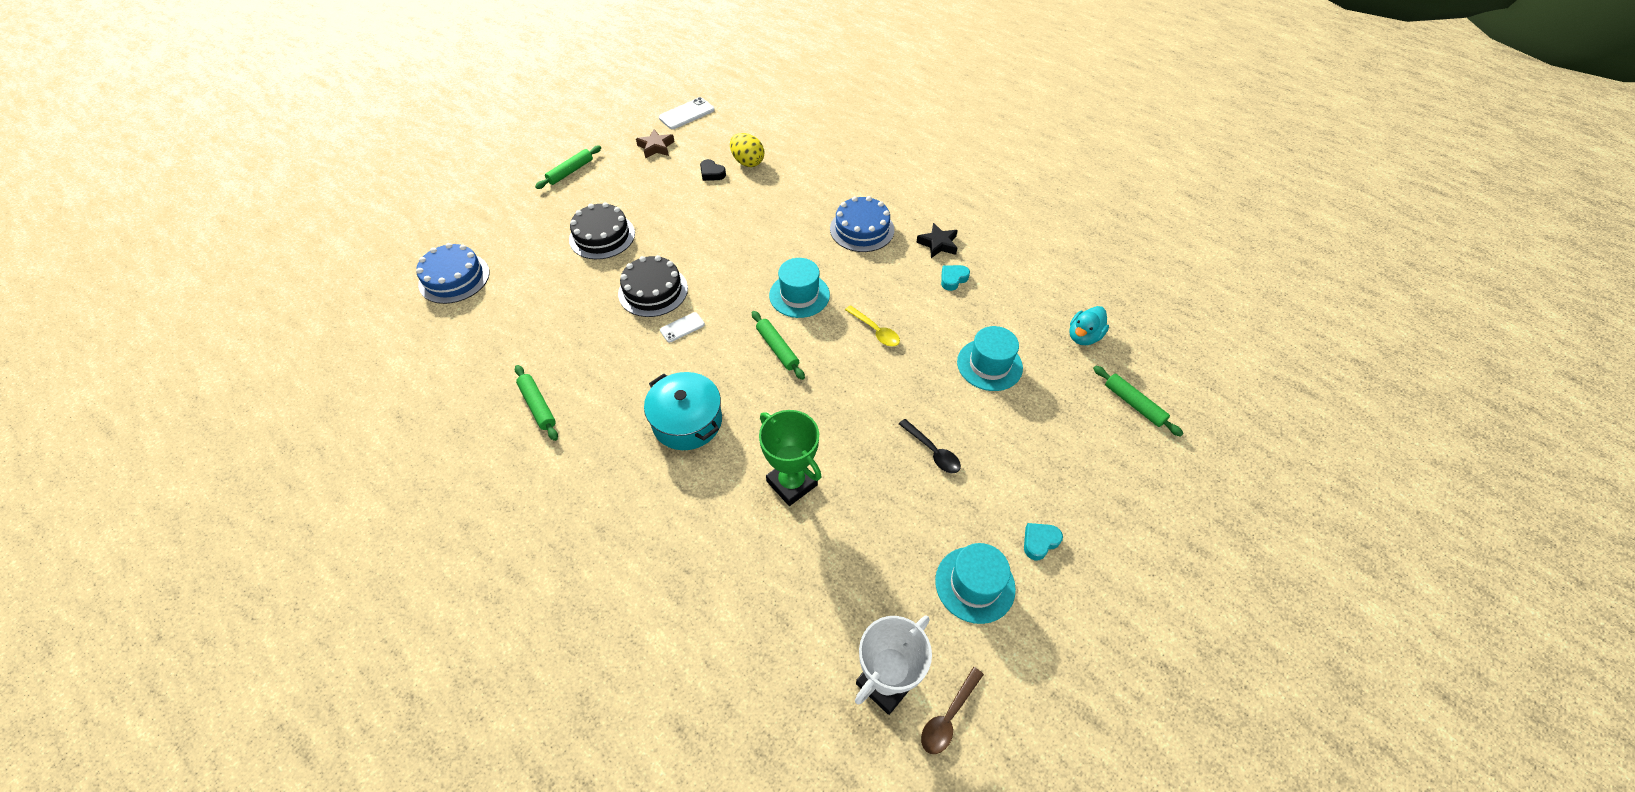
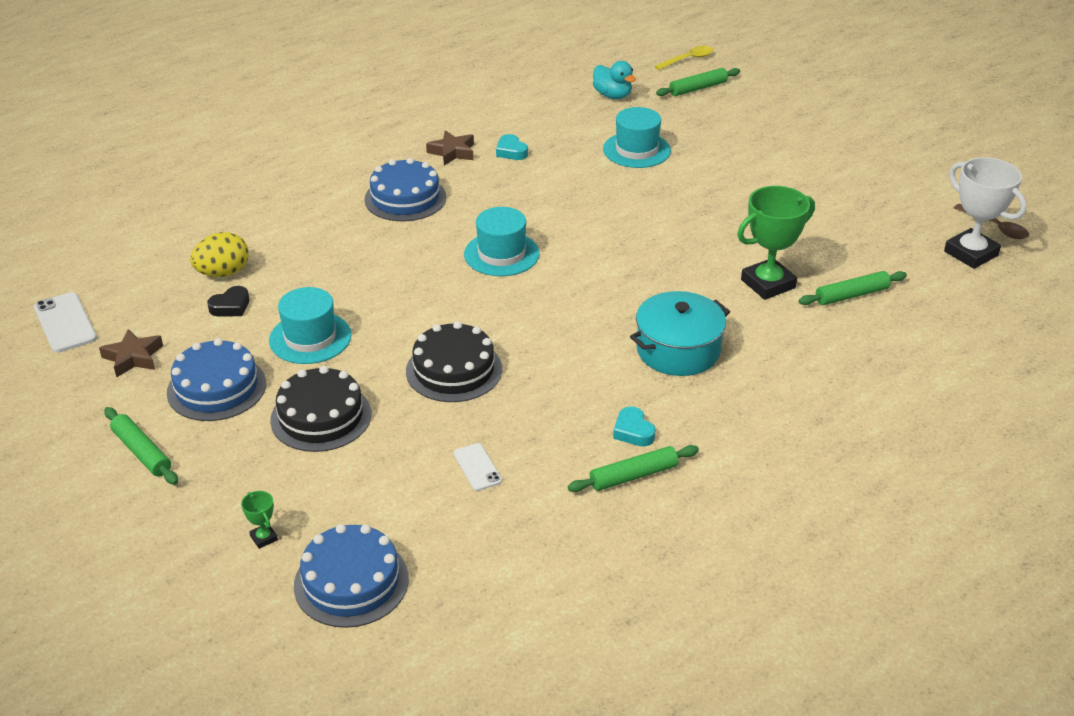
camera: 80 degrees left, 15 degrees down
white phone [660,312,705,343] -> white phone moved to [454,443,502,491]
green rolling pin [752,311,805,380] -> green rolling pin moved to [799,271,907,305]
yellow spoon [845,305,900,347] -> yellow spoon moved to [654,46,713,70]
black spoon [899,419,961,473] -> none
black star [916,223,958,258] -> brown star [426,130,474,165]
turquoise hat [935,543,1016,624] -> turquoise hat moved to [269,287,351,364]
turquoise heart [1024,523,1063,560] -> turquoise heart moved to [613,406,656,447]
none -> blue cake [167,338,266,421]
none -> green trophy [241,491,278,549]

